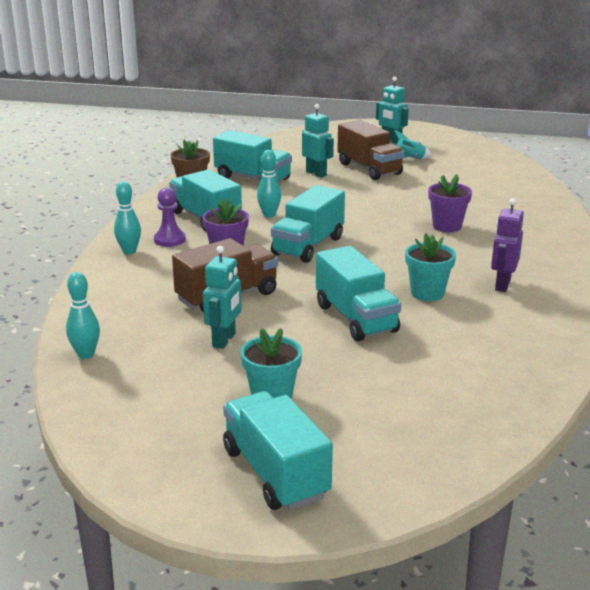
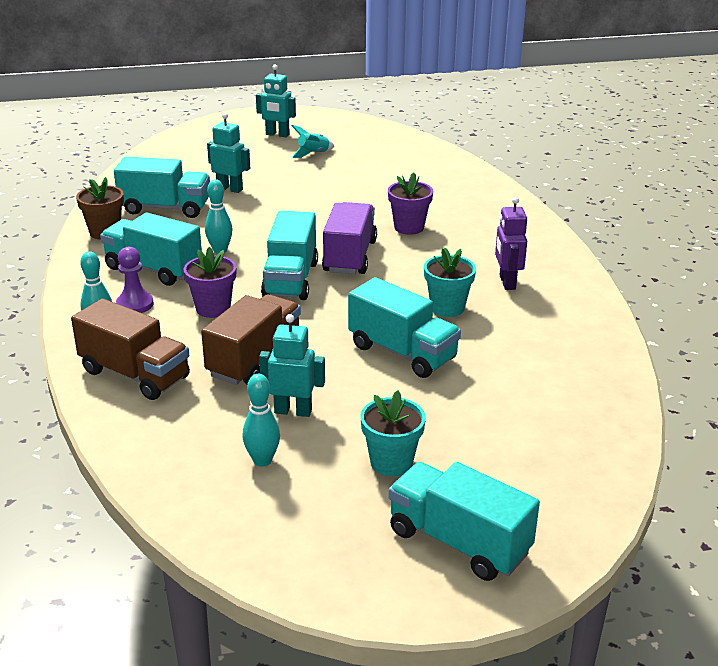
camera: 25 degrees left, 5 degrees up
turquoise bowling pin [66,272,100,359] -> turquoise bowling pin moved to [242,374,280,467]
turquoise robot [203,246,242,349] -> turquoise robot turned 75 degrees counterclockwise [259,314,325,417]
brown truck [337,120,404,180] -> brown truck moved to [71,298,190,400]
none -> purple truck [322,202,377,274]

